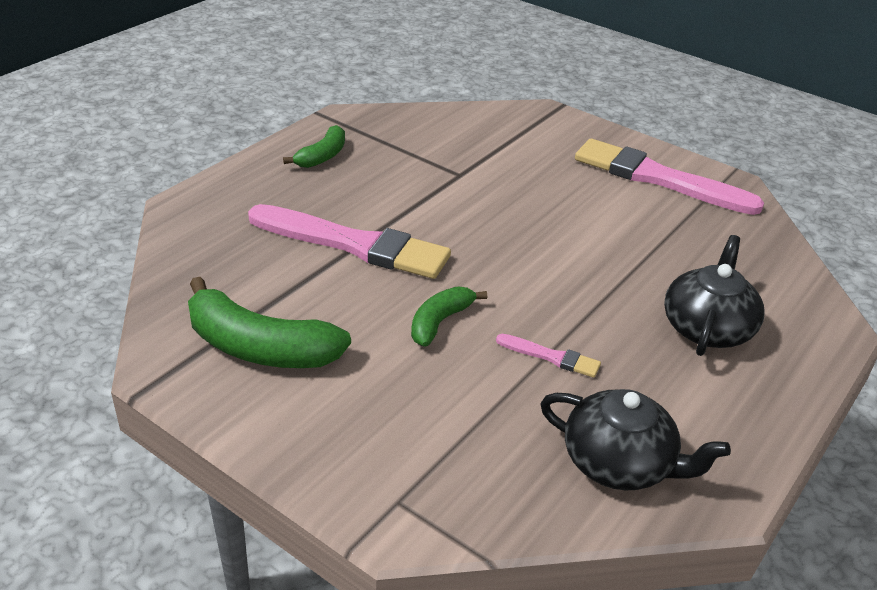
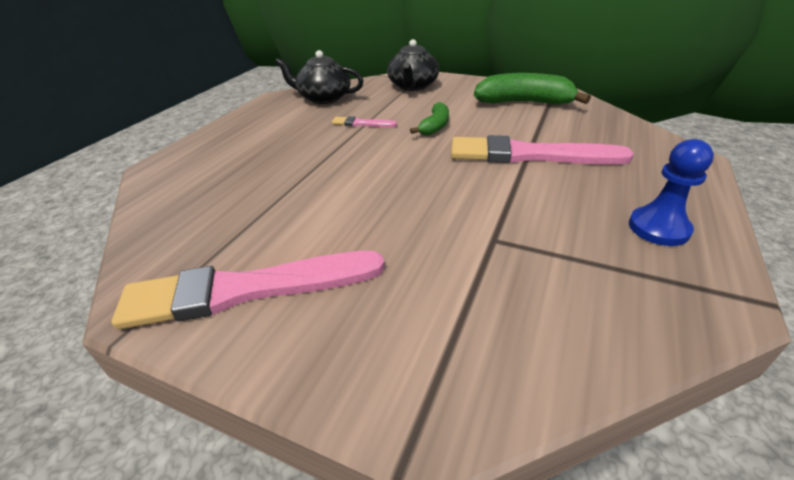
camera: 170 degrees right, 0 degrees up
green banana [283,125,345,168] -> blue pawn [629,139,714,246]
pink brush [575,139,764,215] -> pink brush turned 150 degrees clockwise [112,251,385,330]
black teapot [664,235,765,356] -> black teapot moved to [387,39,439,91]

